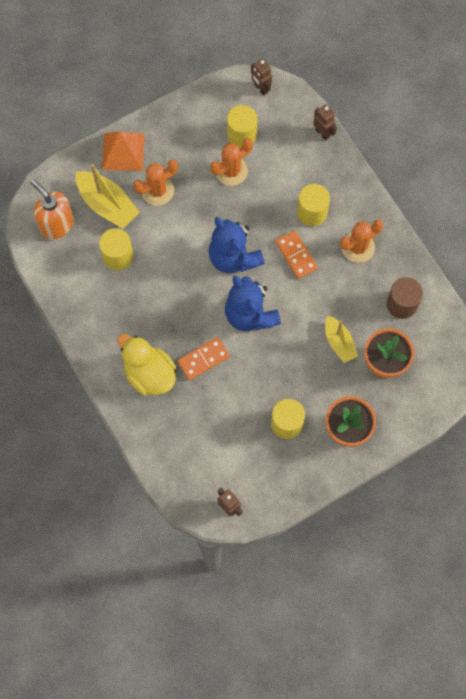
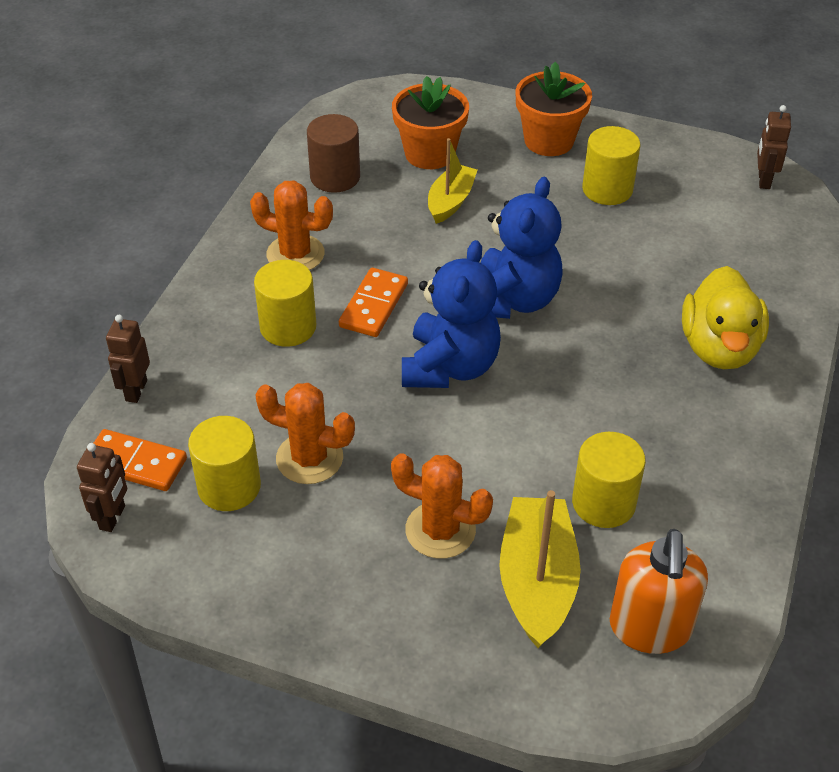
camera: 130 degrees left, 25 degrees down
orange pyramid [102,131,145,171] -> none
orange domino [177,337,230,380] -> orange domino moved to [94,429,187,491]

